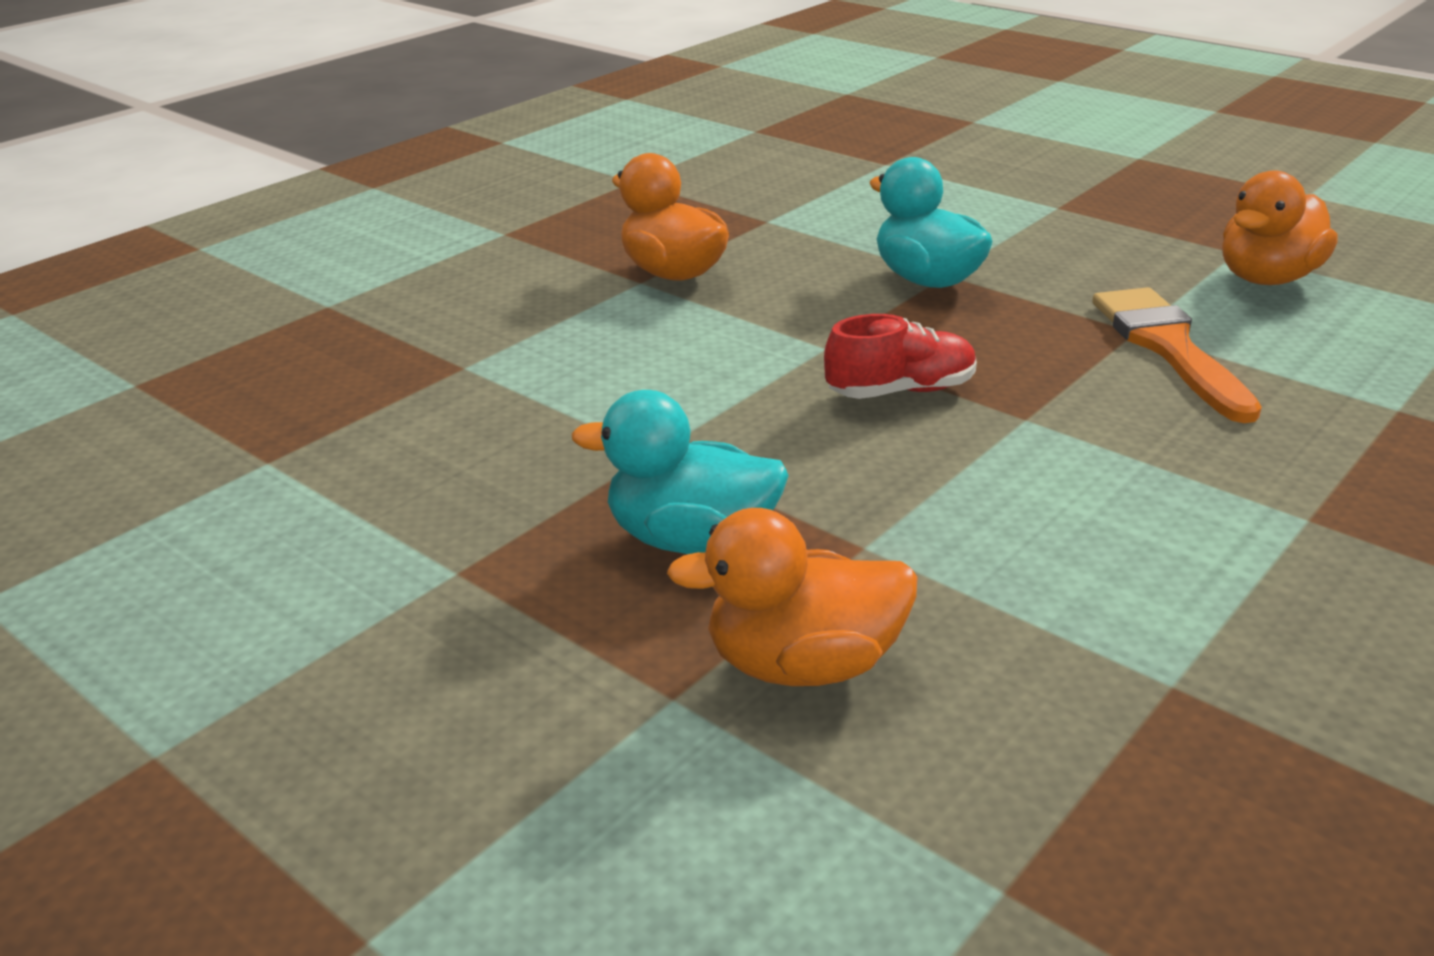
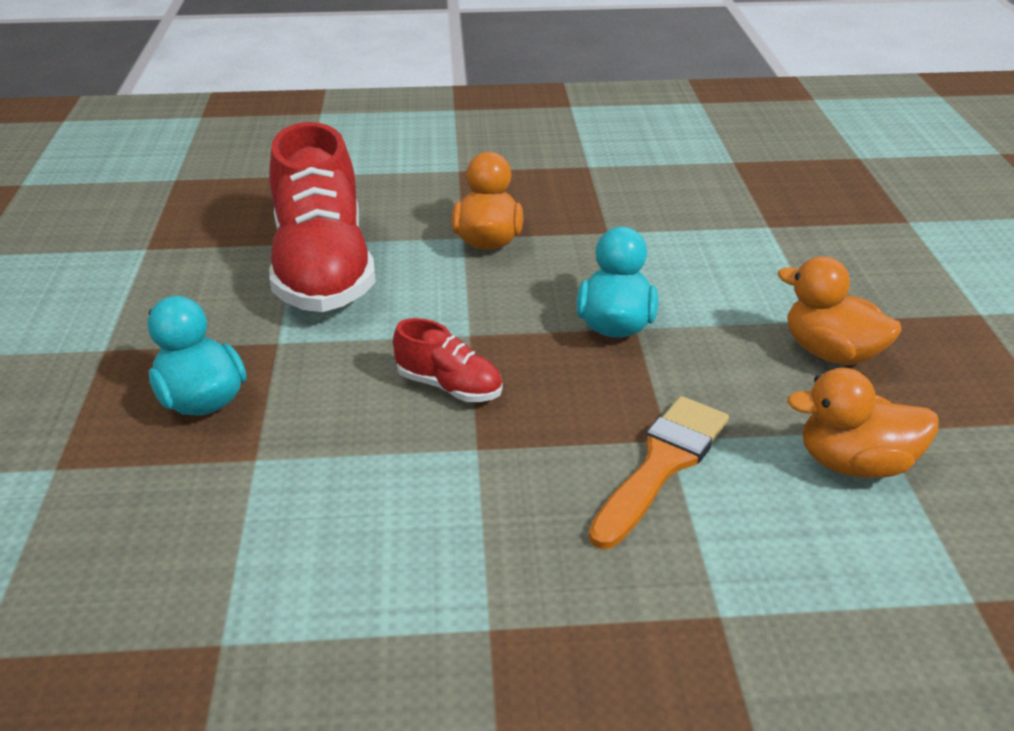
camera: 45 degrees right, 5 degrees up
orange duck [667,508,918,686] -> orange duck moved to [778,256,902,365]
none -> red shoe [269,122,376,312]

